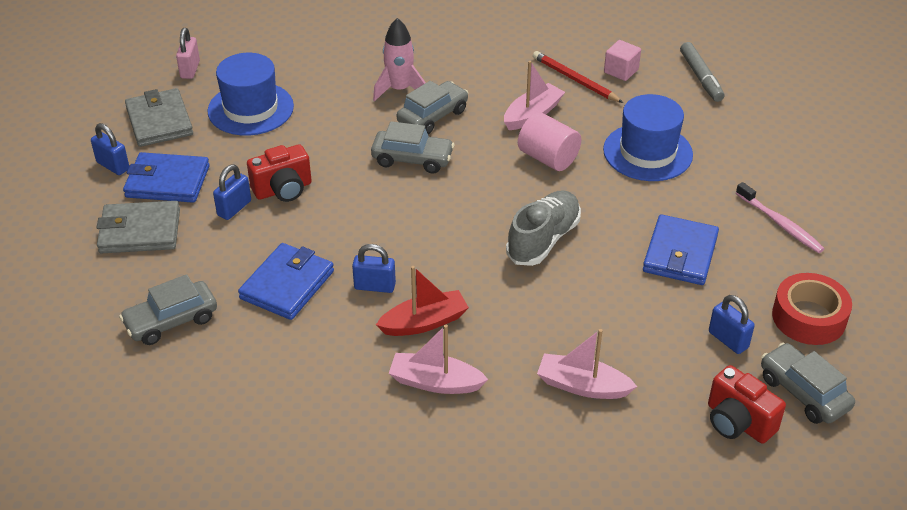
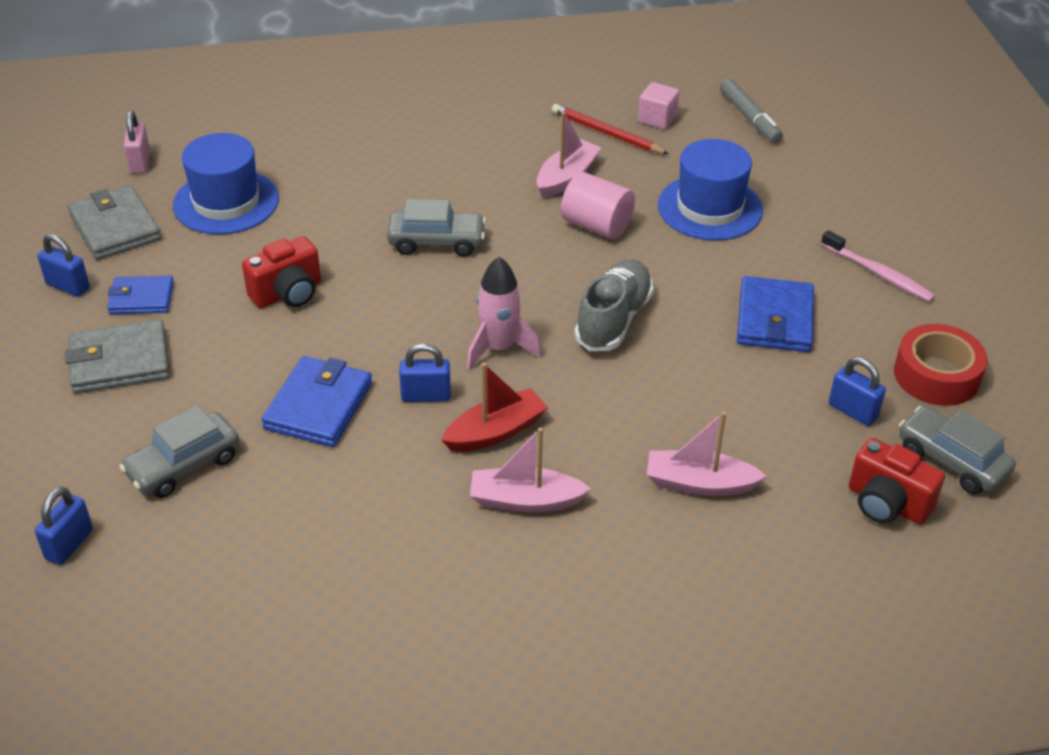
camera: 10 degrees left, 0 degrees up
blue wallet [123,152,210,203] -> blue wallet [107,276,174,314], size x0.66
blue padlock [213,164,251,220] -> blue padlock moved to [35,487,93,565]
pink rocket [373,18,426,101] -> pink rocket moved to [467,257,541,370]
grey car [397,81,469,134] -> none

